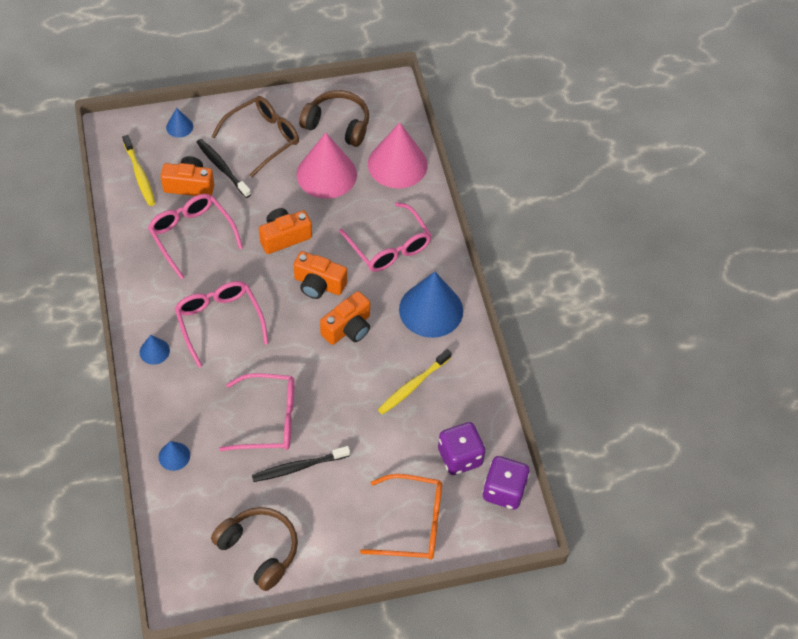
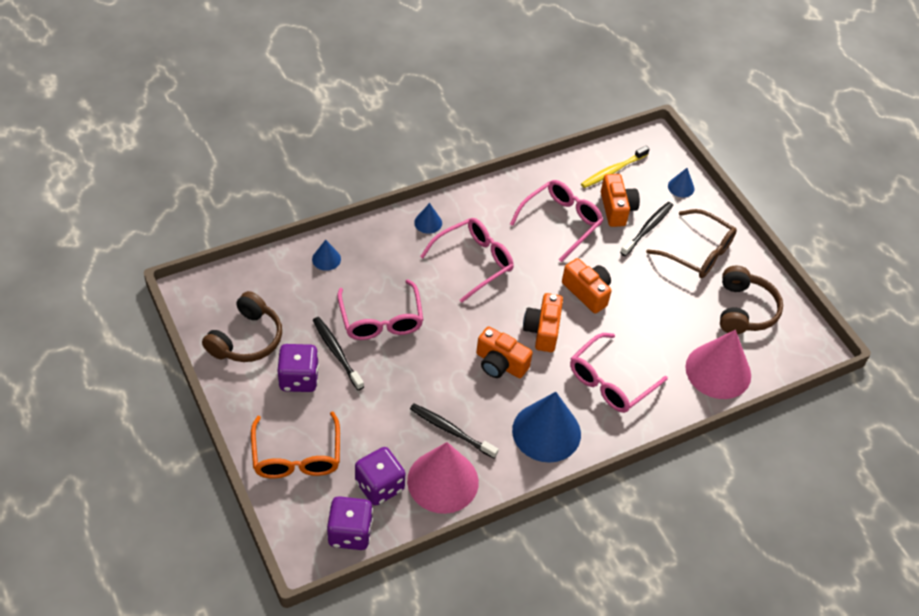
camera: 75 degrees right, 5 degrees down
pink cone [296,133,357,199] -> pink cone moved to [407,442,479,514]
yellow toothbrush [378,349,452,415] -> black toothbrush [410,404,499,459]
none -> purple dice [277,344,319,392]

